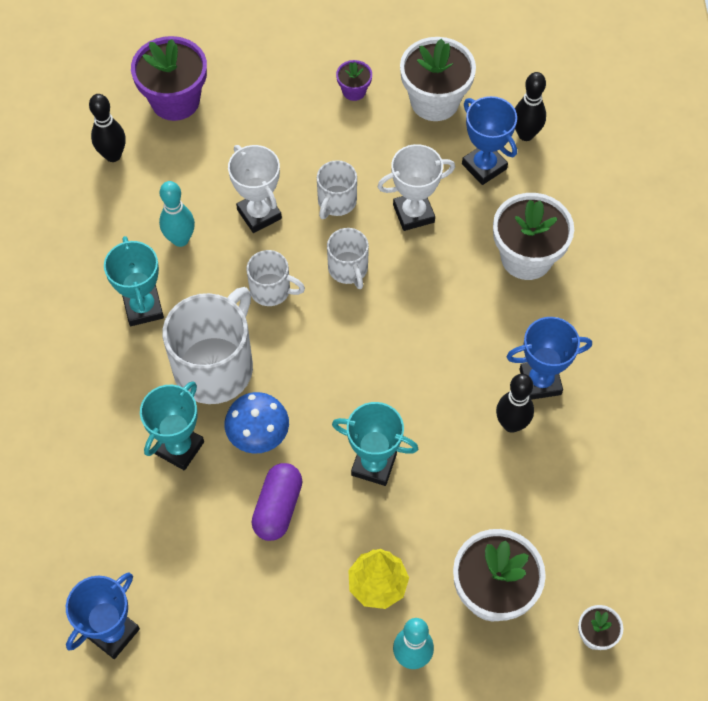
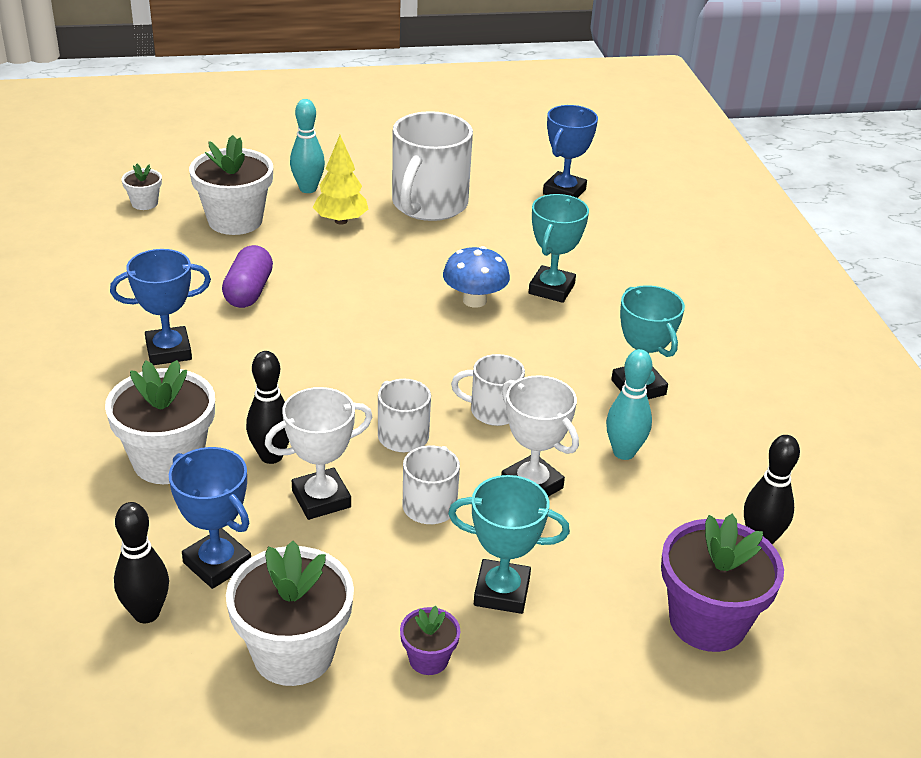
camera: 170 degrees right, 25 degrees down
white mug [163,287,253,404] -> white mug moved to [392,111,473,221]
purple capsule [251,463,303,541] -> purple capsule moved to [222,245,273,308]
turquoise trophy [332,402,418,486] -> turquoise trophy moved to [448,475,570,614]
black bowling pin [496,374,534,433] -> black bowling pin moved to [246,351,289,464]

